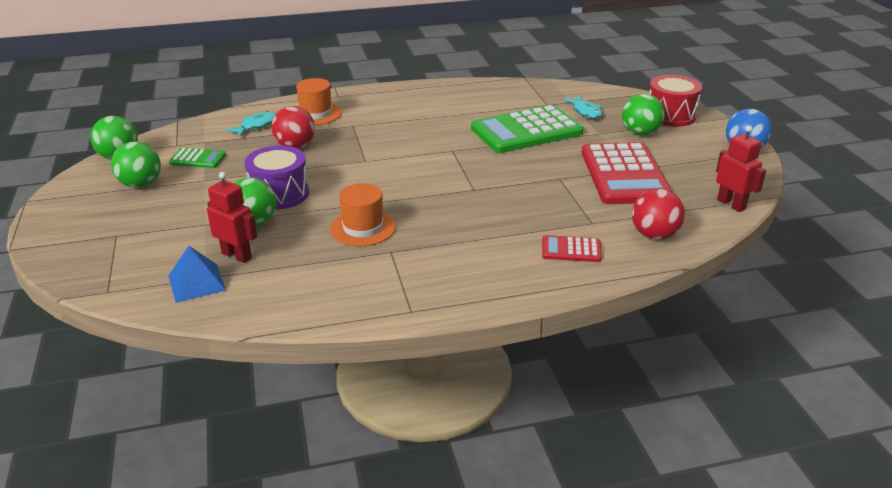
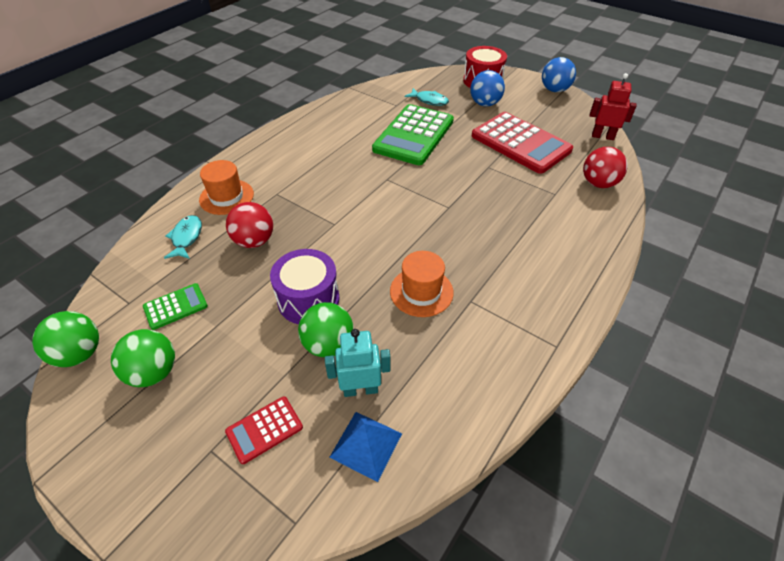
camera: 40 degrees left, 15 degrees up
red robot [207,172,257,263] -> turquoise robot [325,329,390,397]
red calculator [542,235,602,262] -> red calculator moved to [225,396,303,464]
green ball [622,94,665,136] -> blue ball [470,70,505,107]

